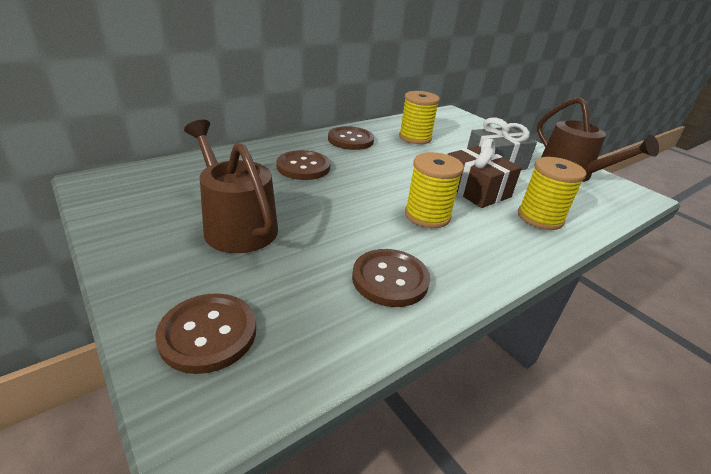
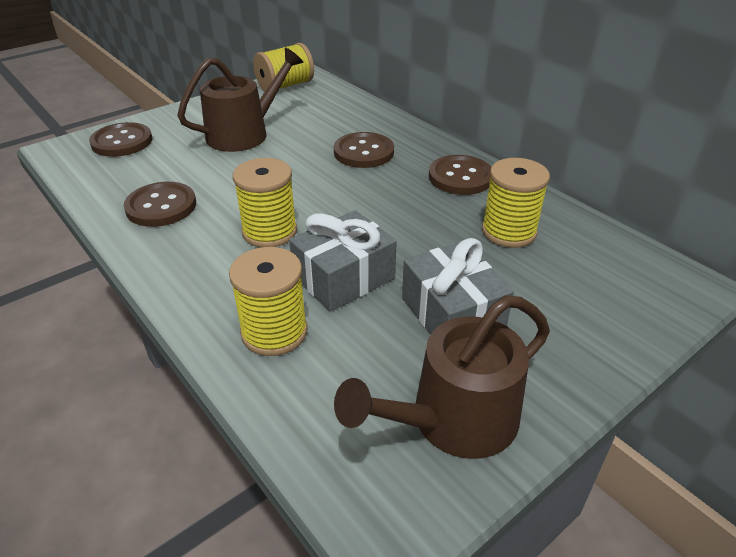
camera: 90 degrees right, 5 degrees up
brown gift [447,139,522,208] -> grey gift [289,210,397,312]
none -> yellow spool [253,43,314,91]

